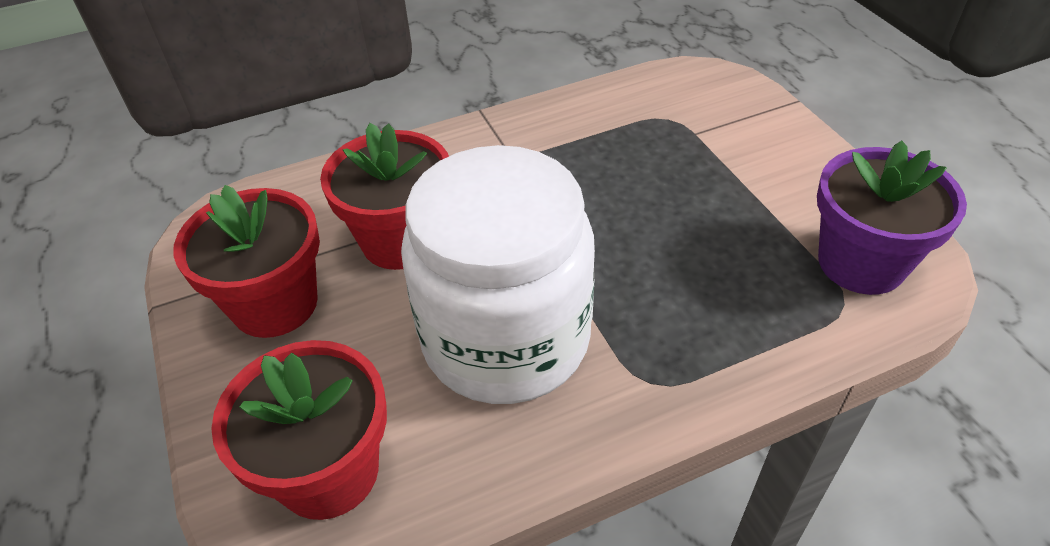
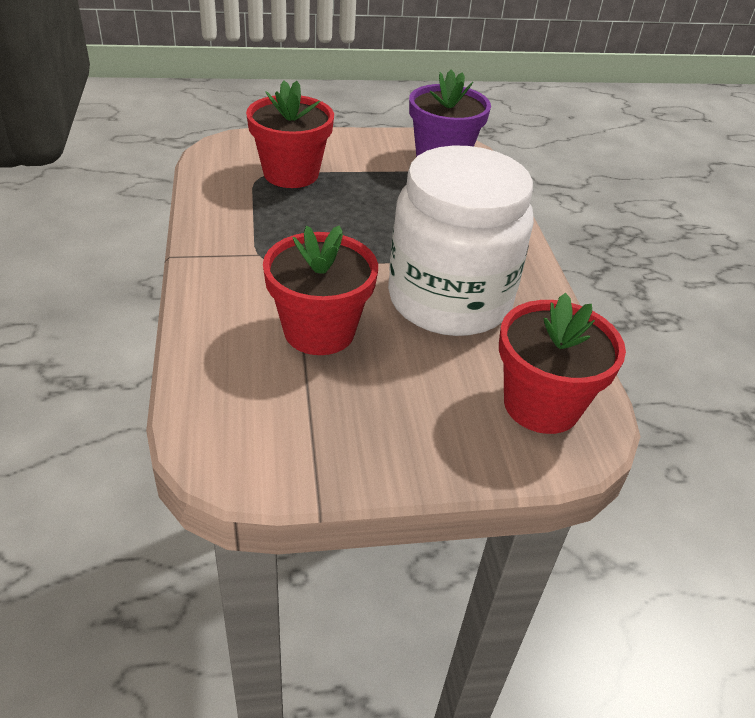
camera: 80 degrees left, 5 degrees down
red flower pot [173,185,320,338] -> red flower pot moved to [246,80,334,188]

